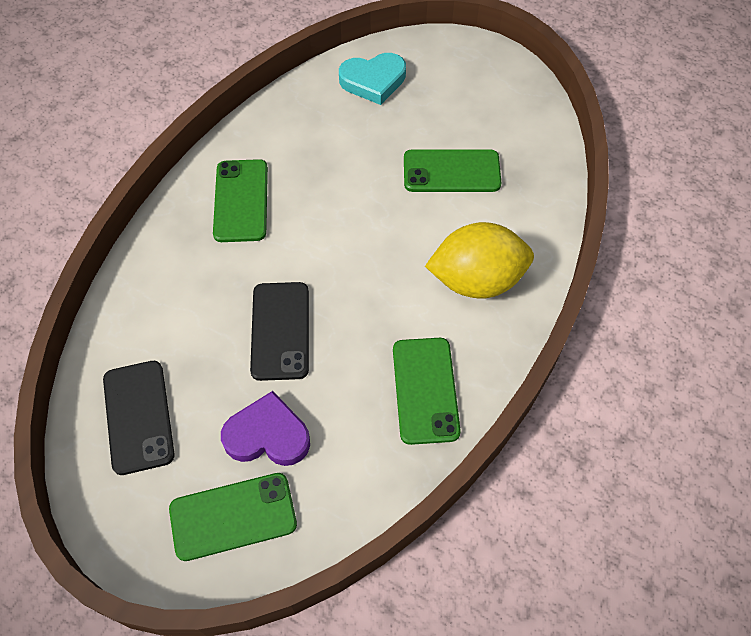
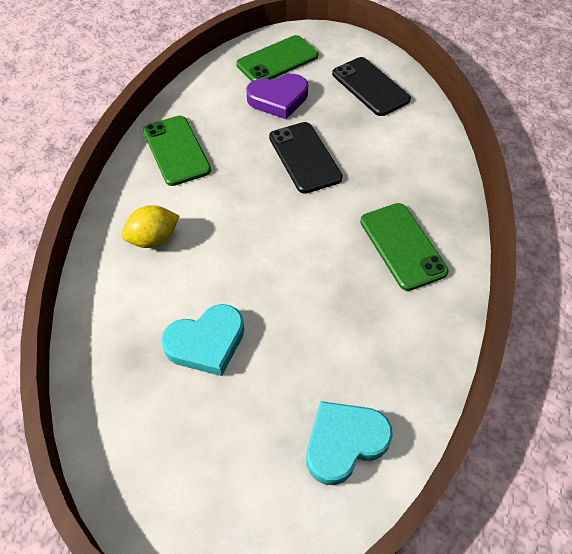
camera: 160 degrees right, 5 degrees down
green phone [404,149,501,192] -> turquoise heart [161,304,244,376]
yellow lemon [425,222,534,299] -> yellow lemon [122,205,179,248], size x0.59

